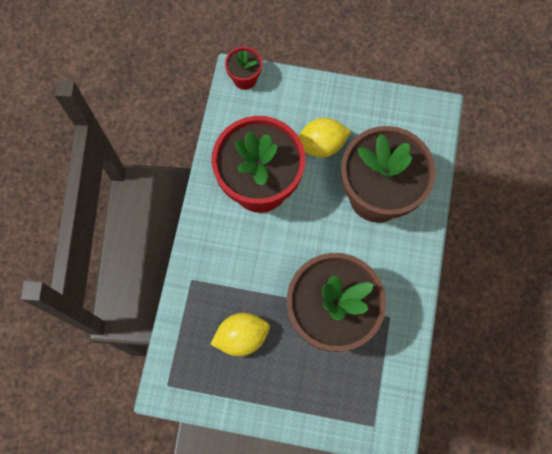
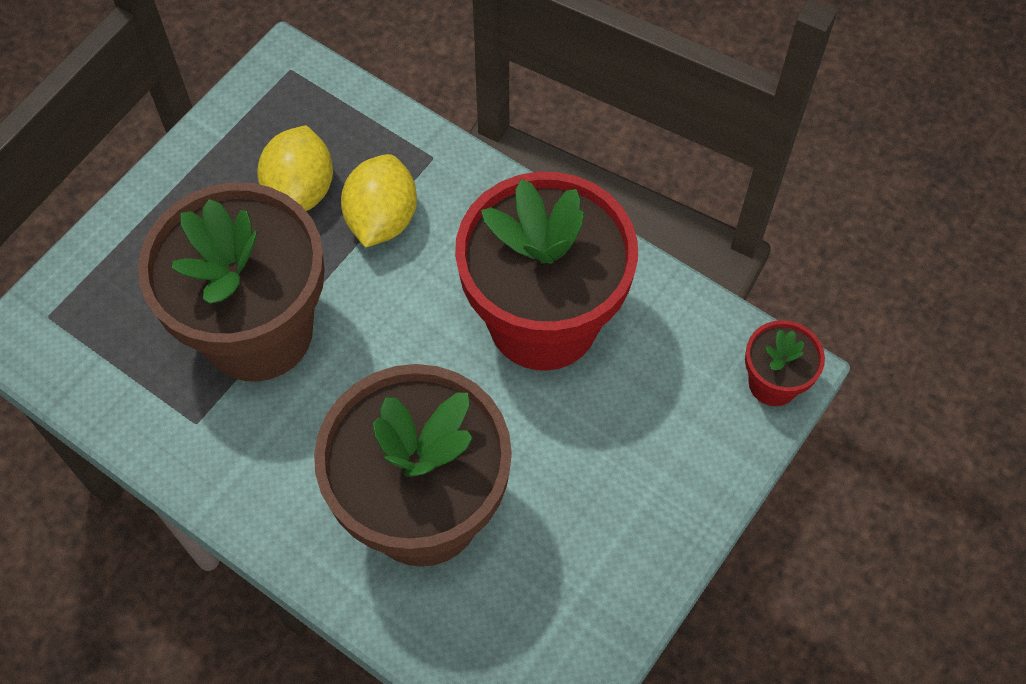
camera: 115 degrees right, 10 degrees down
yellow lemon [299,118,351,158] -> yellow lemon moved to [341,154,417,248]

